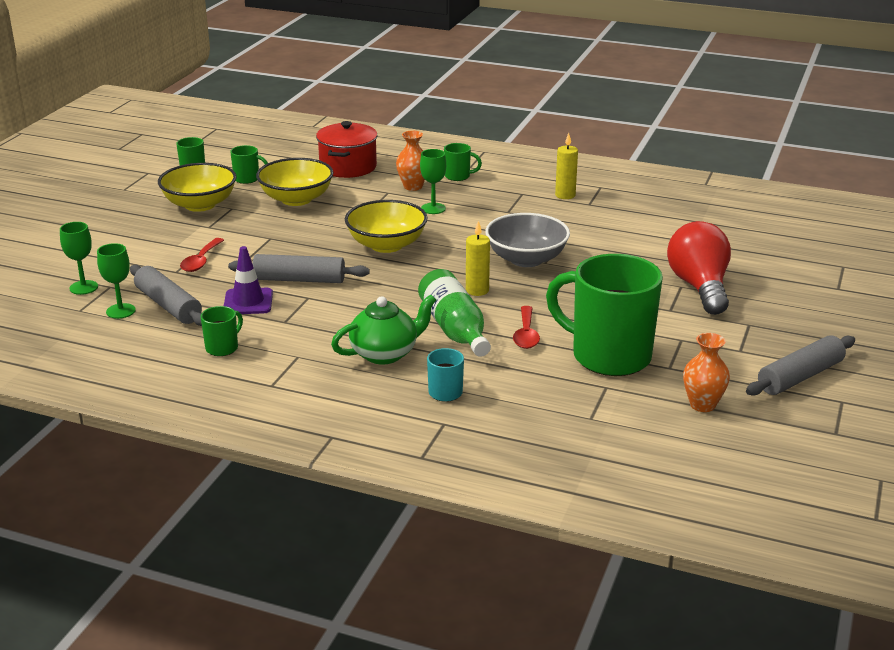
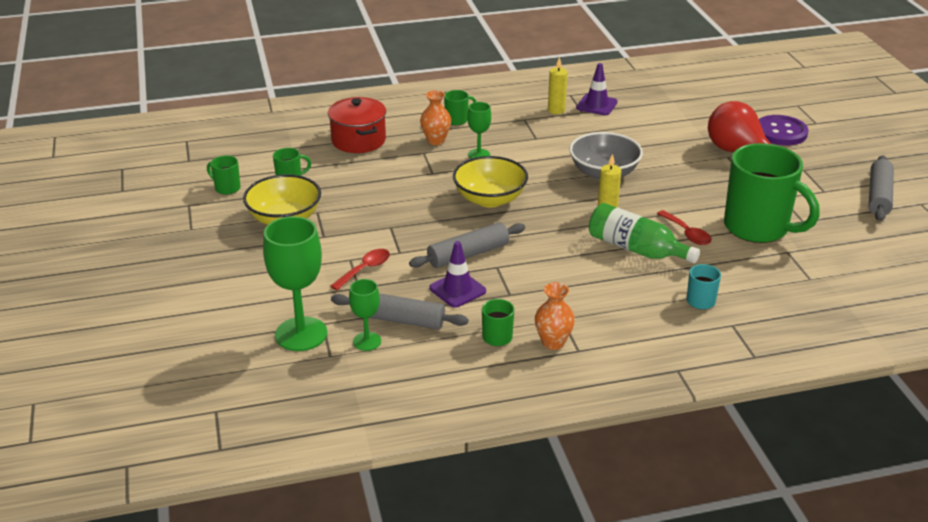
camera: 35 degrees left, 5 degrees up
green goblet [60,222,98,295] -> green goblet [263,216,327,351], size x1.85
red spoon [180,238,224,272] -> red spoon turned 120 degrees counterclockwise [330,249,390,290]
yellow bowl [256,158,334,206] -> none
green teapot [331,294,436,364] -> none
green mug [546,254,663,376] -> green mug turned 135 degrees counterclockwise [724,143,820,243]
orange vase [683,333,730,412] -> orange vase moved to [535,282,575,350]
none -> purple traffic cone [576,63,618,115]
none -> purple button [759,115,808,145]

